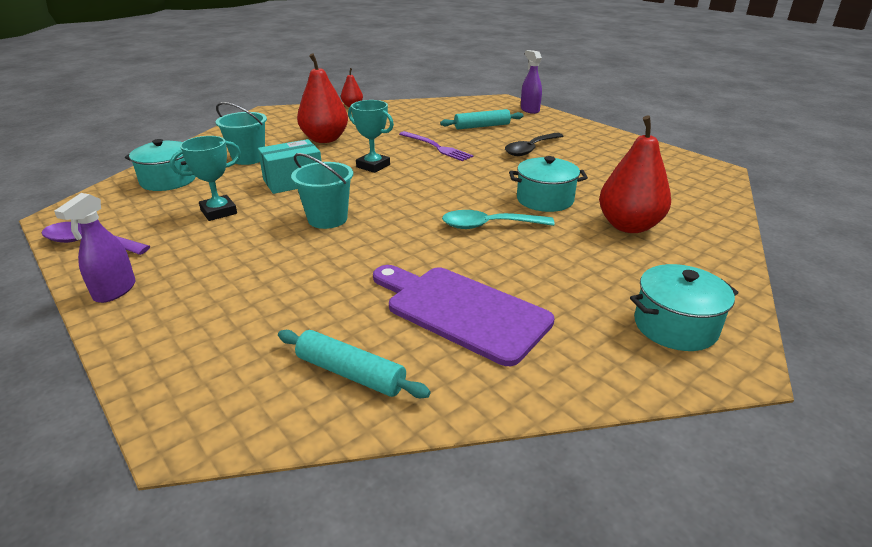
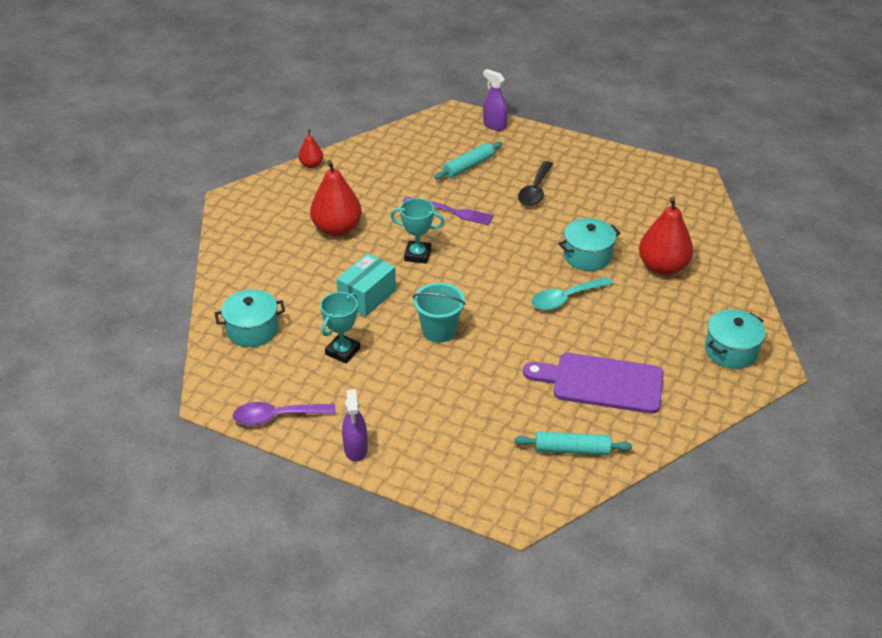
camera: 25 degrees left, 10 degrees up
turquoise bucket [216,102,267,165] -> none

